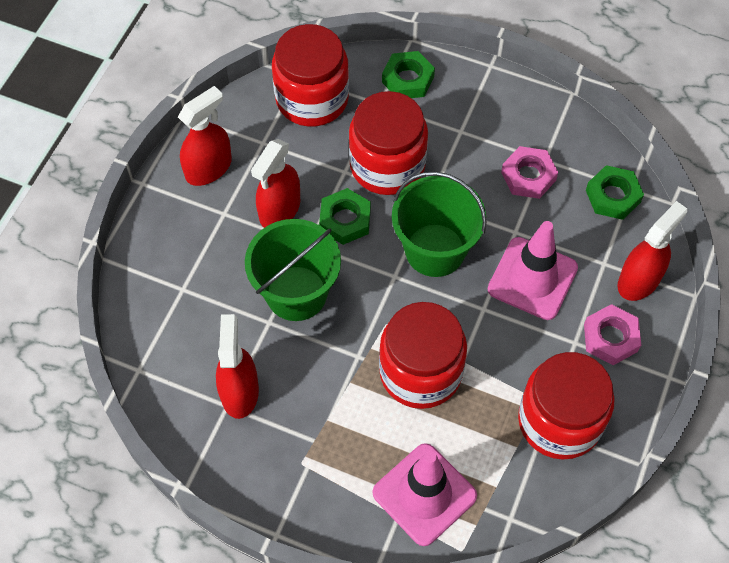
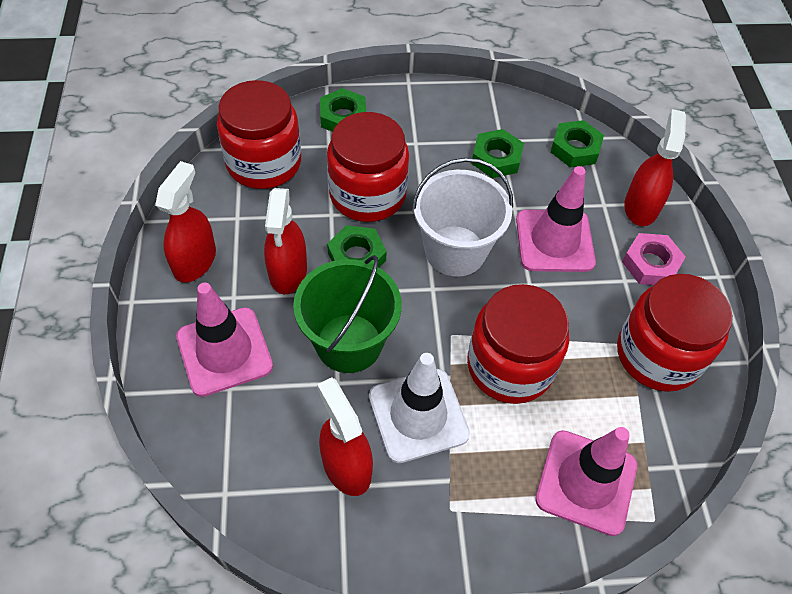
camera: 30 degrees left, 5 degrees down
green bucket [392,172,487,277] -> white bucket [412,158,513,277]
pink nut [501,146,558,199] -> green nut [471,129,524,178]
none -> pink traffic cone [176,283,273,397]
none -> white traffic cone [369,353,470,463]

